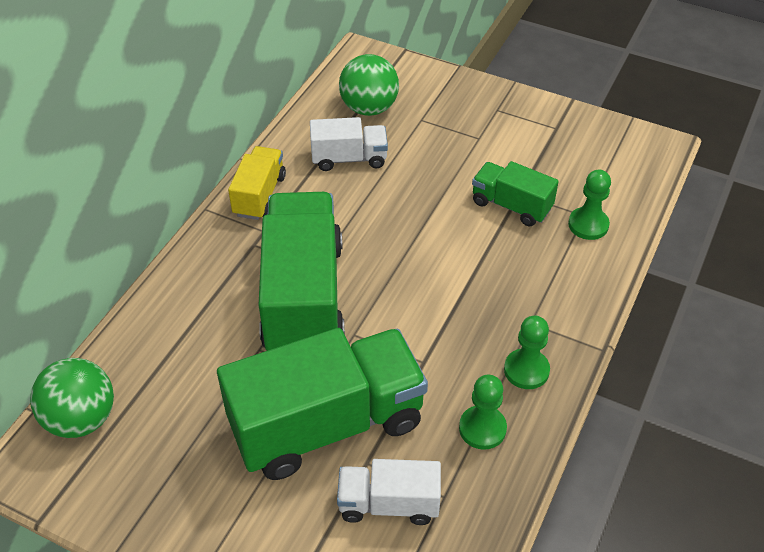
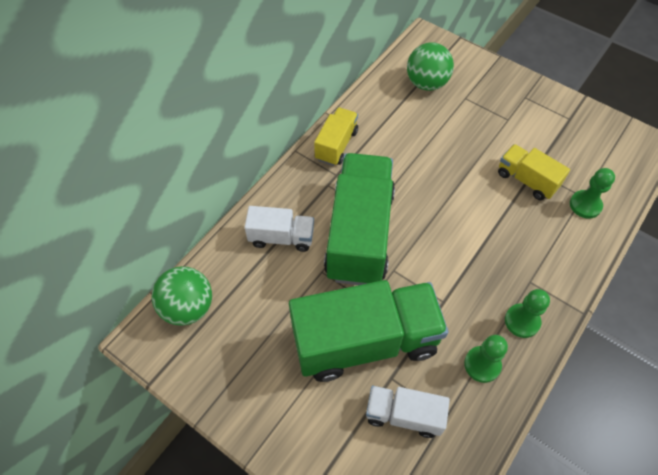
camera: 10 degrees right, 10 degrees up
white truck [310,117,388,171] -> white truck moved to [244,206,314,252]
green truck [472,161,559,226] -> yellow truck [498,144,570,200]

